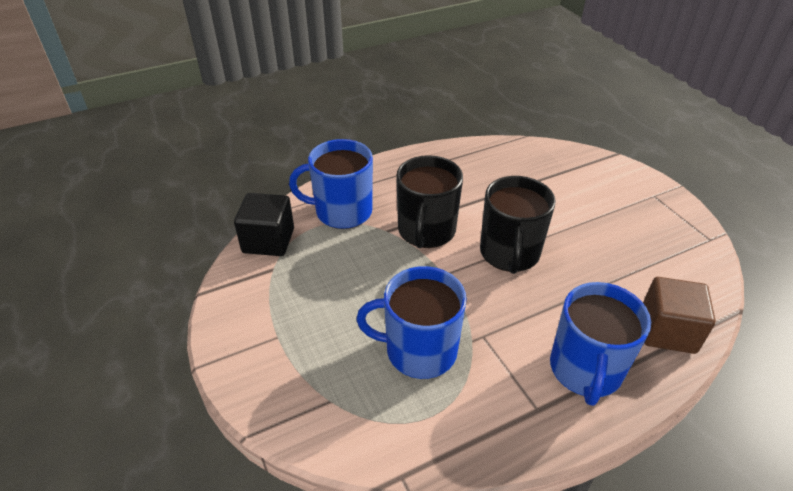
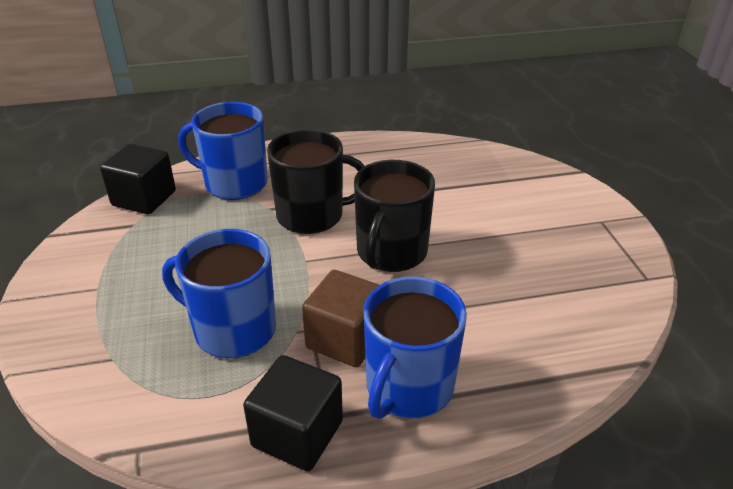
camera: 15 degrees right, 5 degrees down
black mug [396,155,463,248] -> black mug turned 120 degrees counterclockwise [267,129,365,234]
brown cube [643,277,716,354] -> brown cube moved to [302,270,379,367]
none -> black cube [243,355,343,471]

